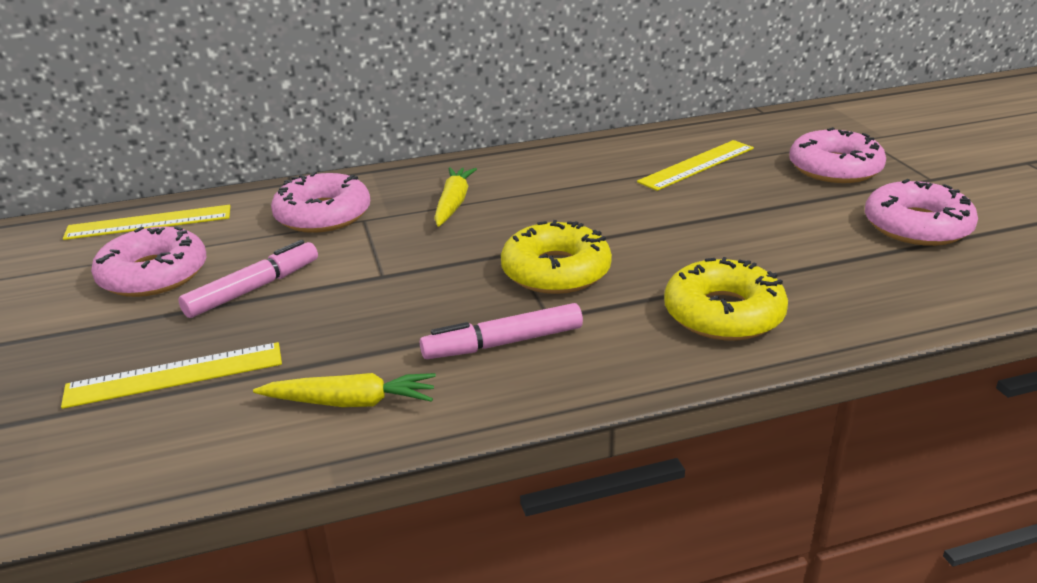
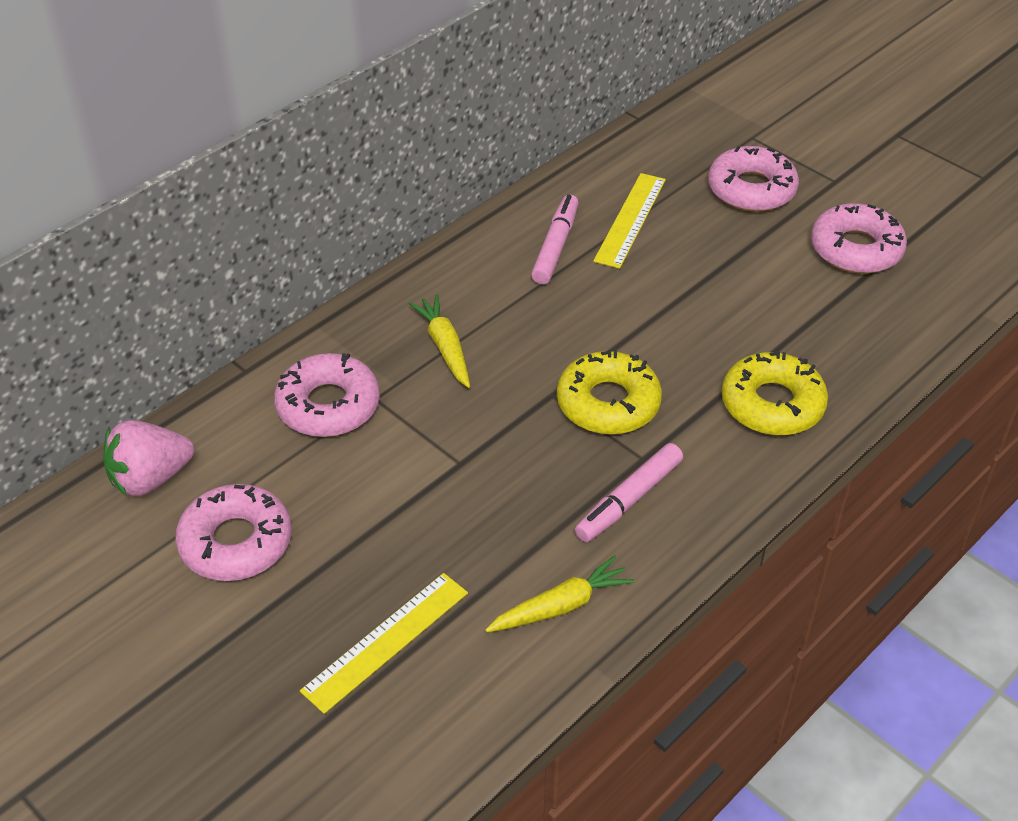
camera: 30 degrees left, 15 degrees up
yellow ruler [63,205,230,240] -> pink strawberry [103,420,194,496]
pink marker [178,240,318,318] -> pink marker moved to [531,195,578,284]

